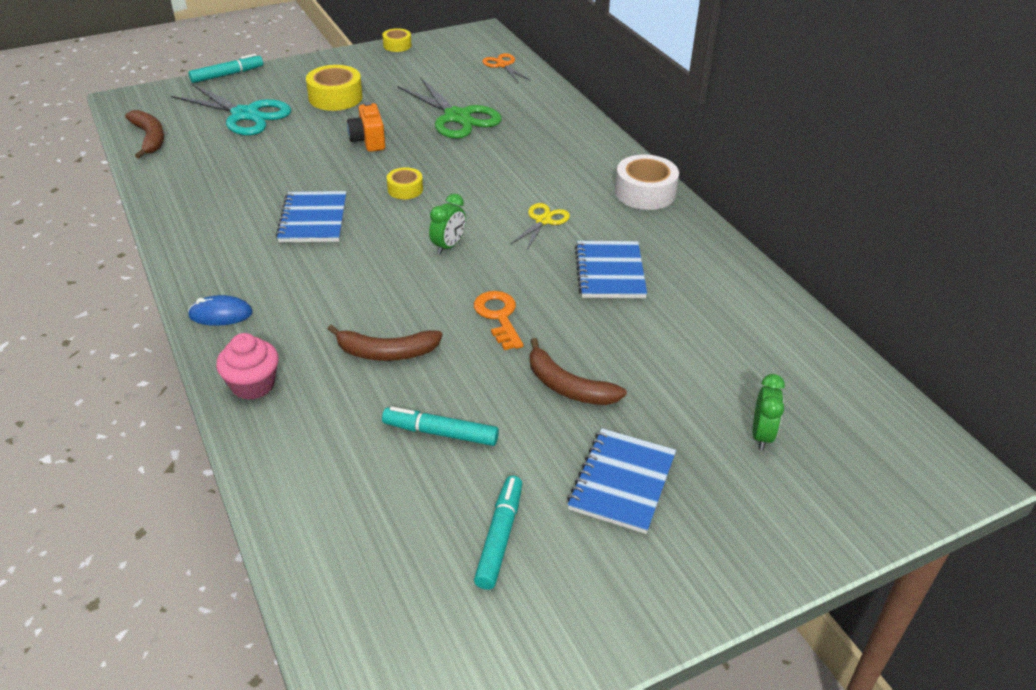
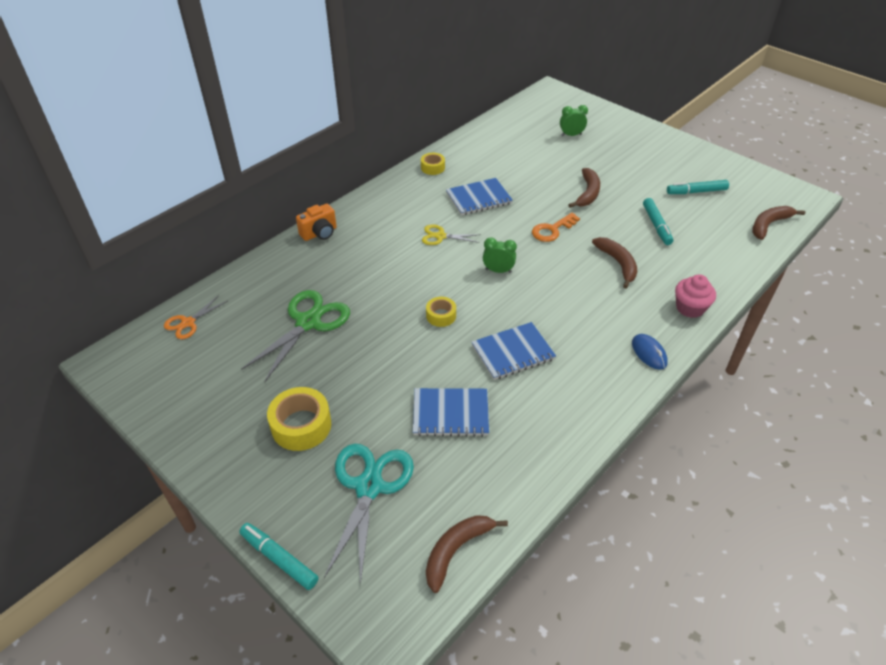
camera: 110 degrees left, 5 degrees up
orange camera [347,102,385,152] -> orange camera moved to [296,204,337,241]
yellow tape [382,28,412,52] -> yellow tape moved to [421,153,445,175]
blue notebook [567,428,676,534] -> blue notebook moved to [413,388,489,437]
white tape [615,155,679,210] -> none
none -> brown banana [752,206,805,240]

